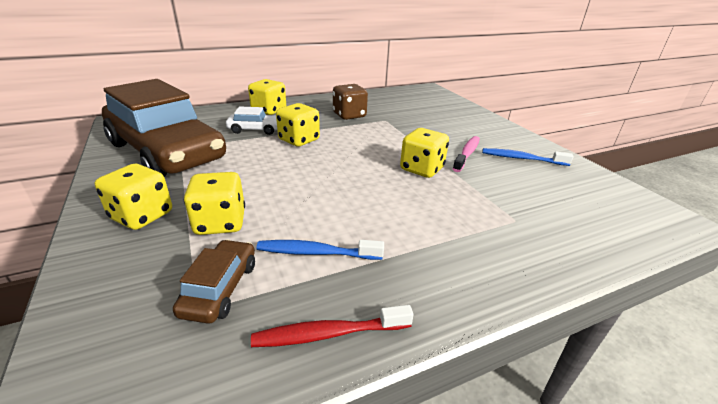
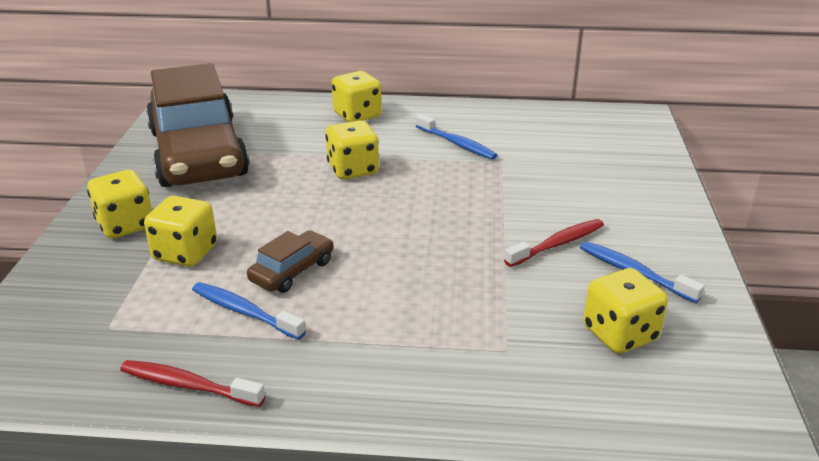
camera: 30 degrees right, 0 degrees up
brown car [173,239,255,324] -> brown car moved to [247,230,333,293]
white car [226,106,277,135] -> none
brown dice [333,84,368,120] -> blue toothbrush [416,114,497,160]
yellow dice [400,128,449,178] -> yellow dice moved to [583,268,668,354]
pink toothbrush [453,136,480,172] -> red toothbrush [504,219,604,267]

